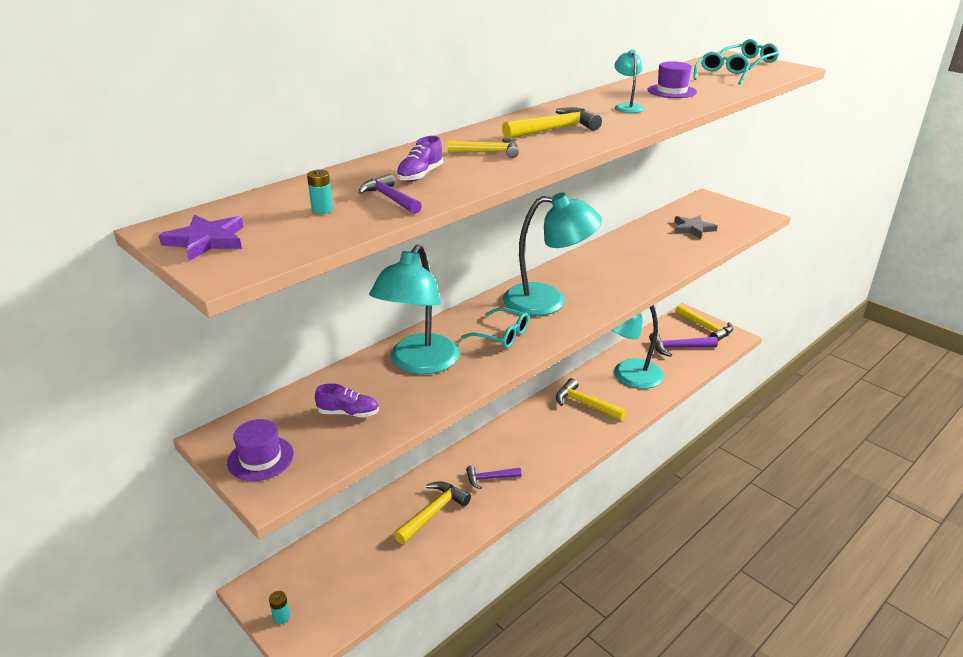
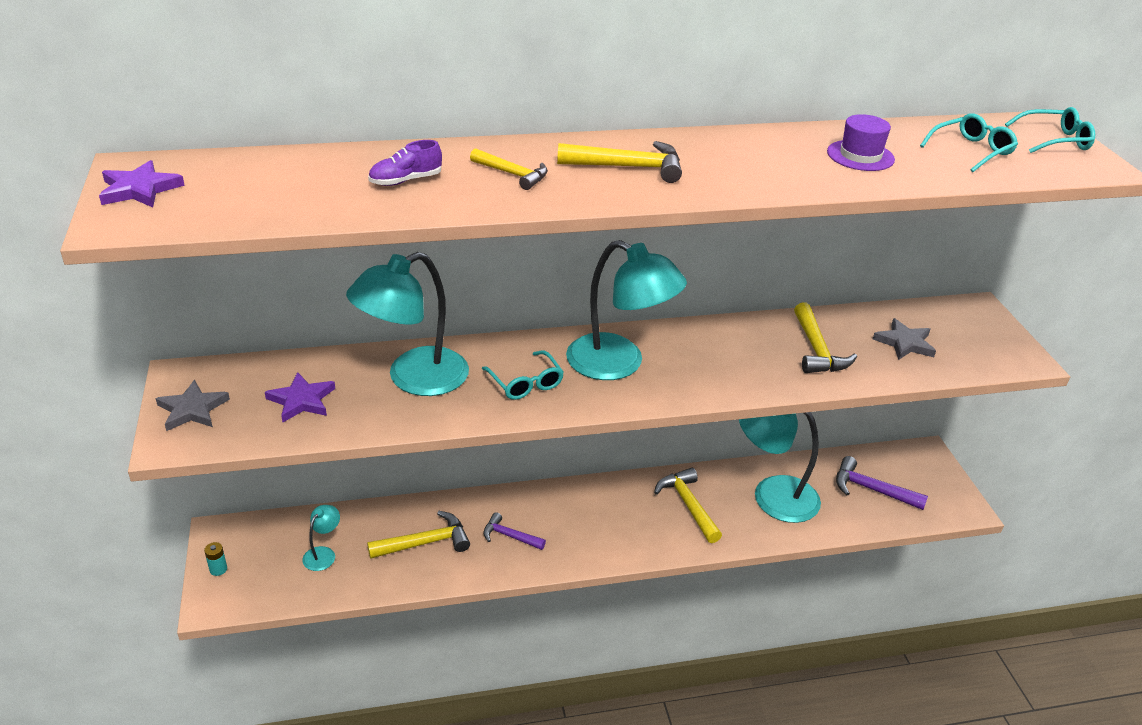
camera: 30 degrees right, 5 degrees up
purple hat [227,419,294,481] -> grey star [155,380,230,431]
turquoise battery [307,170,333,214] -> none
purple shoe [315,383,379,417] -> purple star [265,372,335,423]
purple hammer [358,174,422,214] -> none
turquoise lamp [614,49,645,113] -> turquoise lamp moved to [302,505,340,571]
yellow hammer [675,304,733,341] -> yellow hammer moved to [794,303,857,373]

